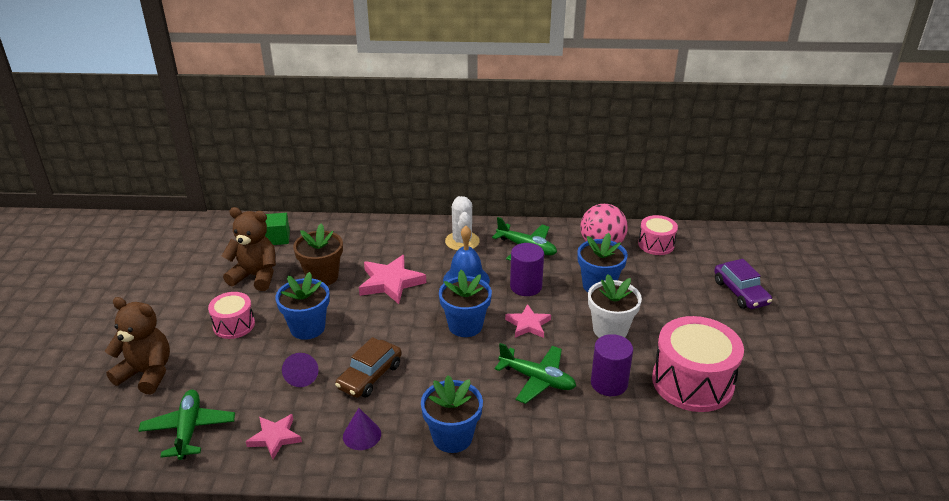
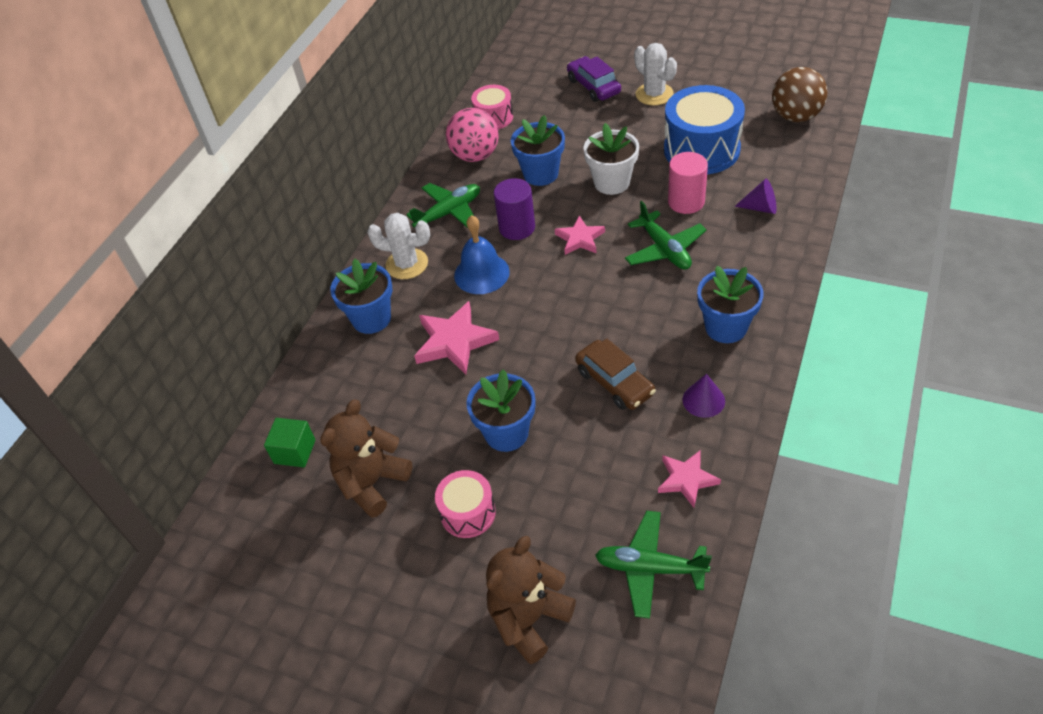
camera: 65 degrees left, 15 degrees up
purple cone [282,353,319,387] -> purple cone moved to [735,179,777,214]
brown flower pot [293,224,343,286] -> none
blue flower pot [439,270,492,337] -> blue flower pot moved to [330,259,392,334]
green plane [495,343,576,404] -> green plane turned 105 degrees clockwise [625,201,707,270]
purple cylinder [591,334,633,396] -> pink cylinder [668,152,708,214]
pink drum [652,316,744,412] -> blue drum [664,85,745,174]
purple car [714,259,772,309] -> purple car turned 120 degrees counterclockwise [567,56,621,102]
none -> white cactus [634,43,677,106]
none -> brown ball [772,67,828,122]

